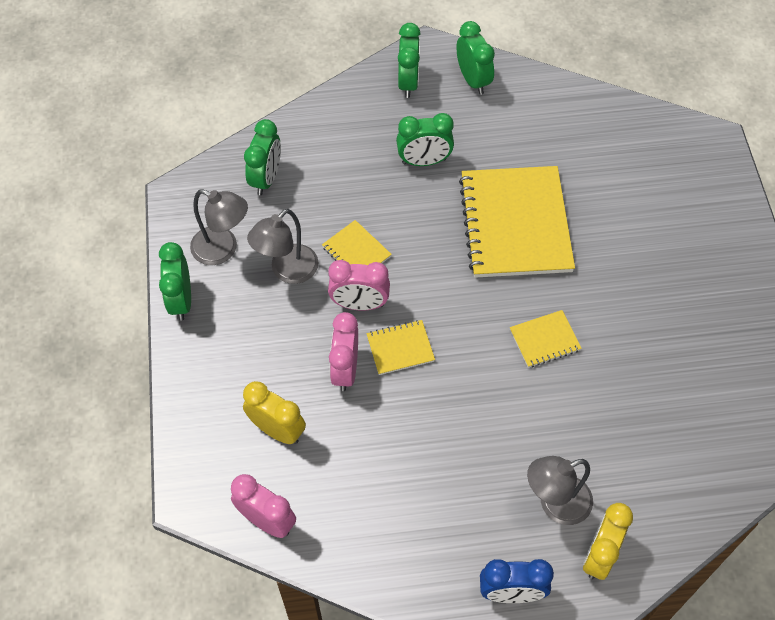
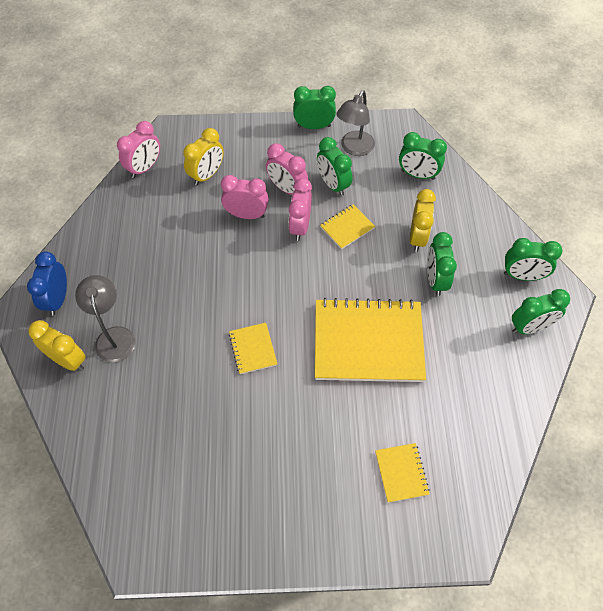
camera: 95 degrees right, 0 degrees up
grey lamp [247,209,318,284] -> green clock [317,137,352,196]
yellow notebook [366,320,435,375] -> yellow notebook moved to [375,443,430,503]
none -> pink clock [266,143,308,195]
none -> yellow clock [410,189,436,252]

